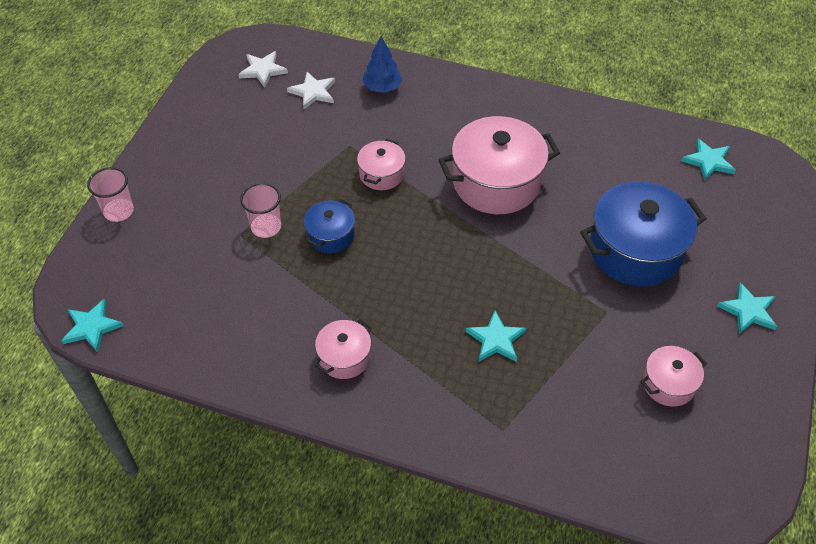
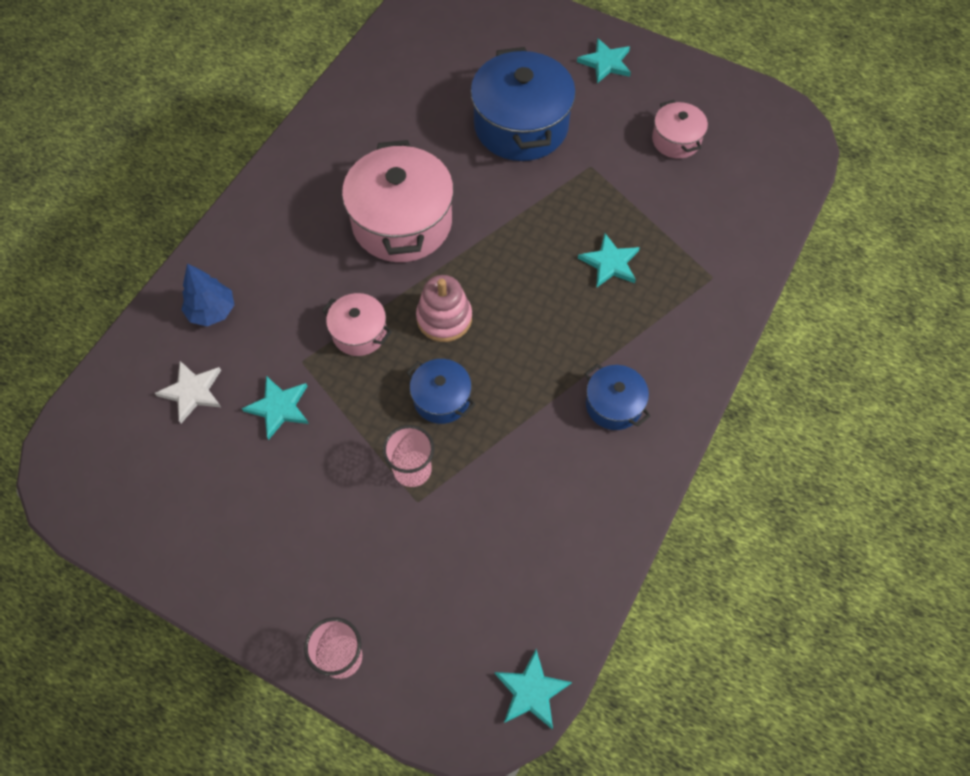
camera: 80 degrees left, 10 degrees up
white star [238,51,288,88] -> none
pink pot [314,319,372,379] -> blue pot [584,364,651,430]
turquoise star [681,138,736,181] -> turquoise star moved to [242,376,309,440]
none -> pink stacking toy [416,275,472,342]

